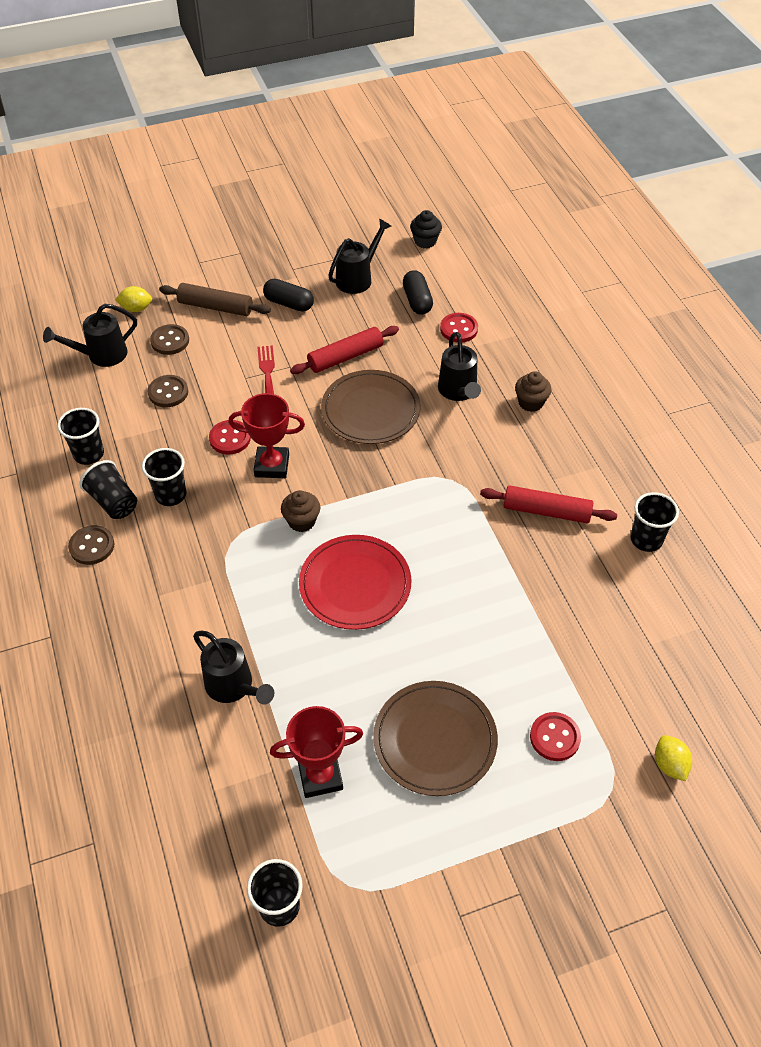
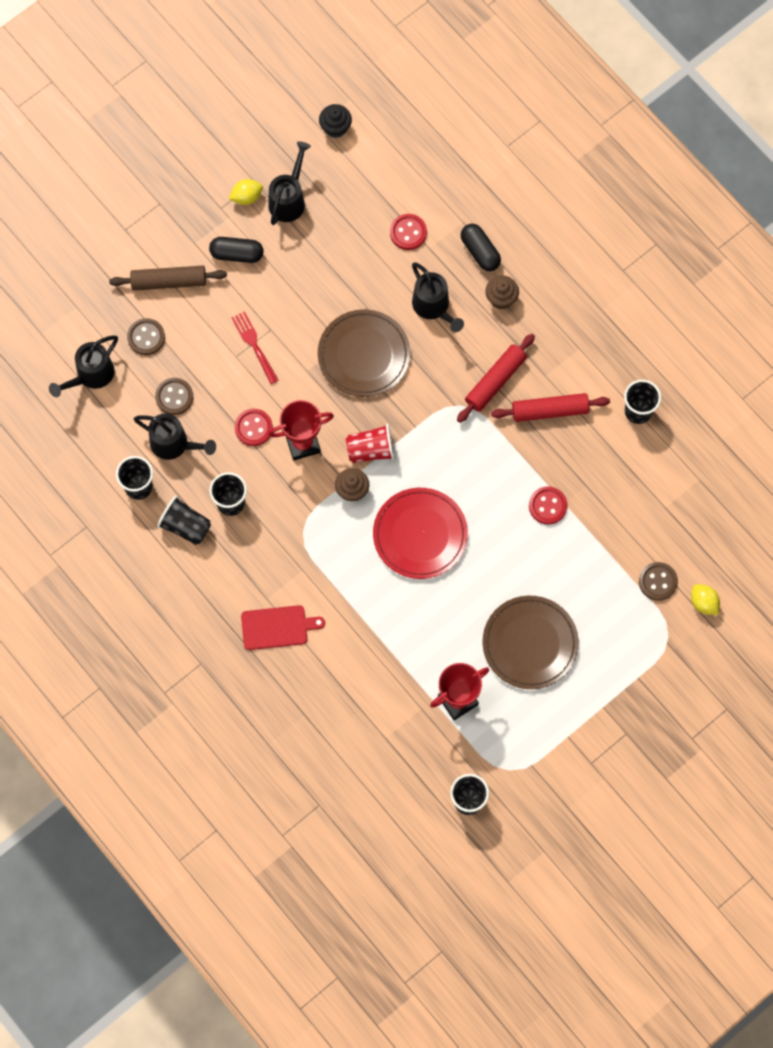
camera: 20 degrees left, 20 degrees up
brown button [68,525,114,565] -> brown button moved to [639,562,678,601]
yellow lemon [115,286,152,312] -> yellow lemon moved to [229,179,263,205]
black watering can [193,631,274,705] -> black watering can moved to [134,413,216,460]
red rolling pin [290,326,399,374] -> red rolling pin moved to [457,334,535,423]
black capsule [403,270,433,315] -> black capsule moved to [461,224,501,271]
red button [530,712,581,761] -> red button moved to [529,486,567,525]
none -> red cutting board [241,605,325,650]
none -> red cup [346,424,395,463]

